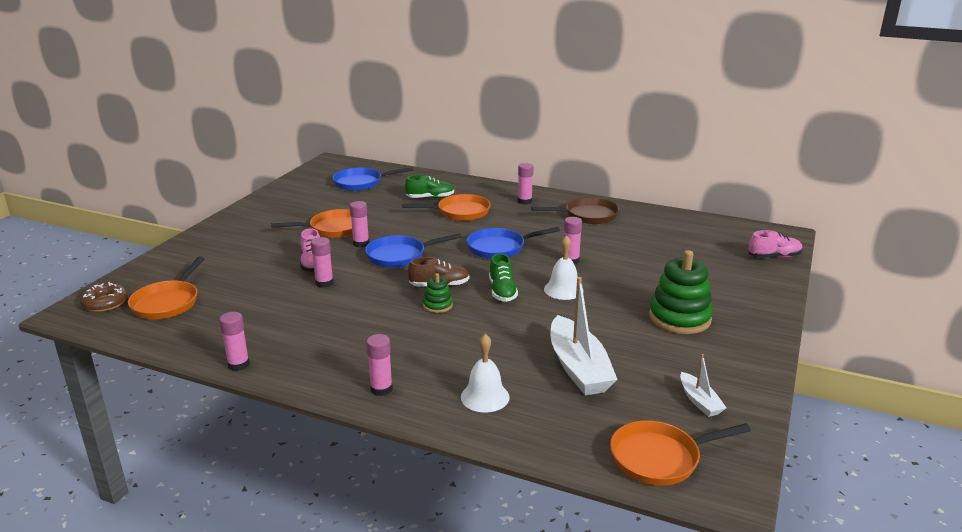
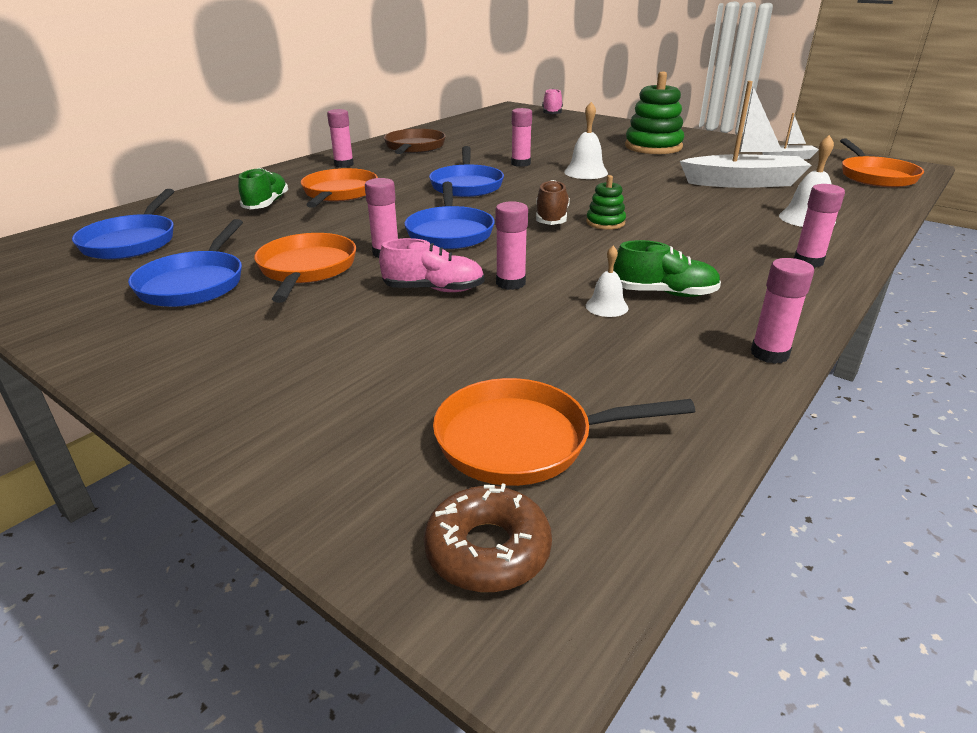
camera: 75 degrees left, 5 degrees up
orange pan [128,257,204,319] -> orange pan turned 150 degrees clockwise [433,378,695,486]
green shoe [489,253,518,302] -> green shoe moved to [613,240,721,297]
none -> blue pan [128,219,243,307]
none -> white bell [586,246,628,317]

